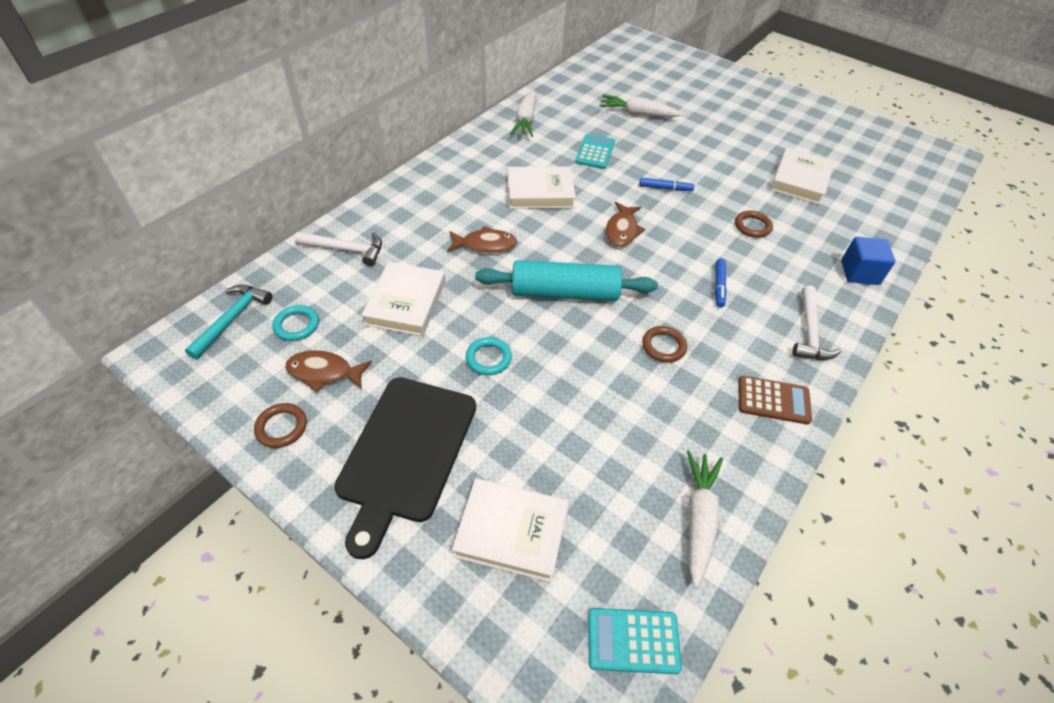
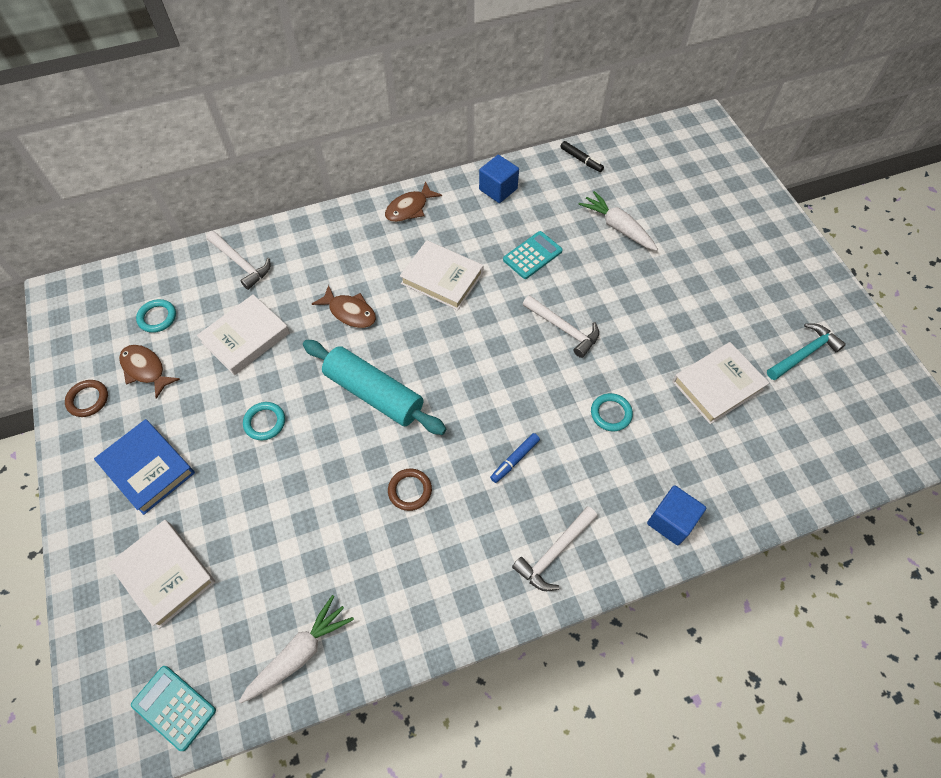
camera: 35 degrees right, 10 degrees up
turquoise hammer [185,285,272,359] -> turquoise hammer moved to [767,324,846,380]
black cutting board [334,377,476,559] -> blue book [94,419,195,515]
white carrot [510,90,536,137] -> blue cube [479,155,519,203]
brown fish [606,202,645,247] -> brown fish moved to [385,181,442,222]
blue marker [639,178,694,191] -> white hammer [523,295,599,358]
brown ring [735,210,773,238] -> turquoise ring [591,393,633,431]
brown calculator [738,375,812,425] -> none
none -> black marker [560,141,604,172]

